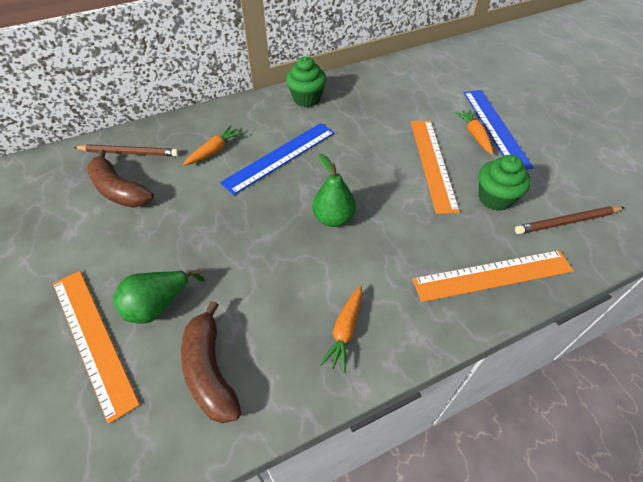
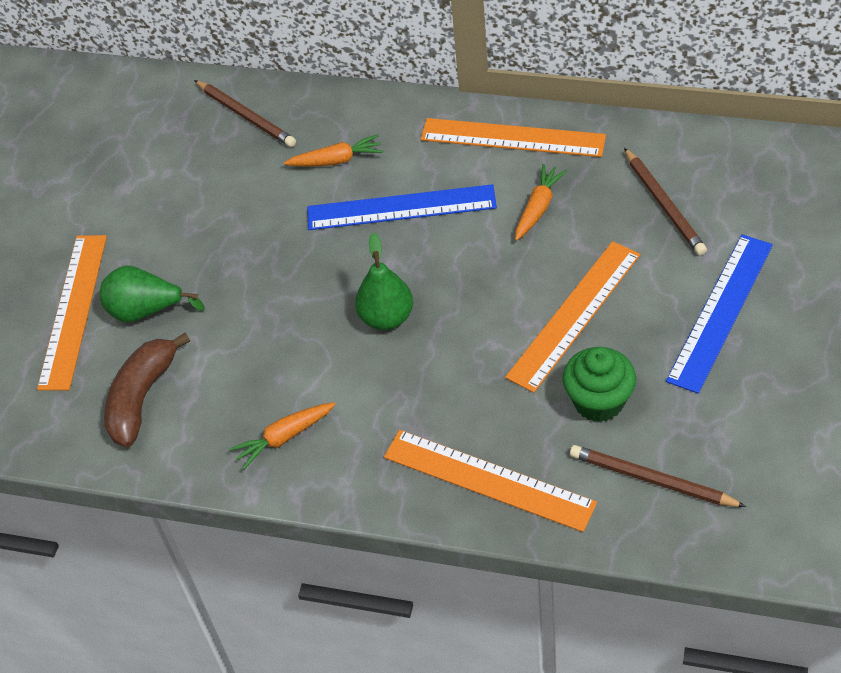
camera: 45 degrees right, 0 degrees up
brown banana [87,149,154,208] -> none
green cupcake [286,56,327,107] -> orange ruler [421,118,606,157]
orange carrot [455,109,493,154] -> orange carrot moved to [515,164,568,241]
none -> brown pencil [624,148,707,255]

